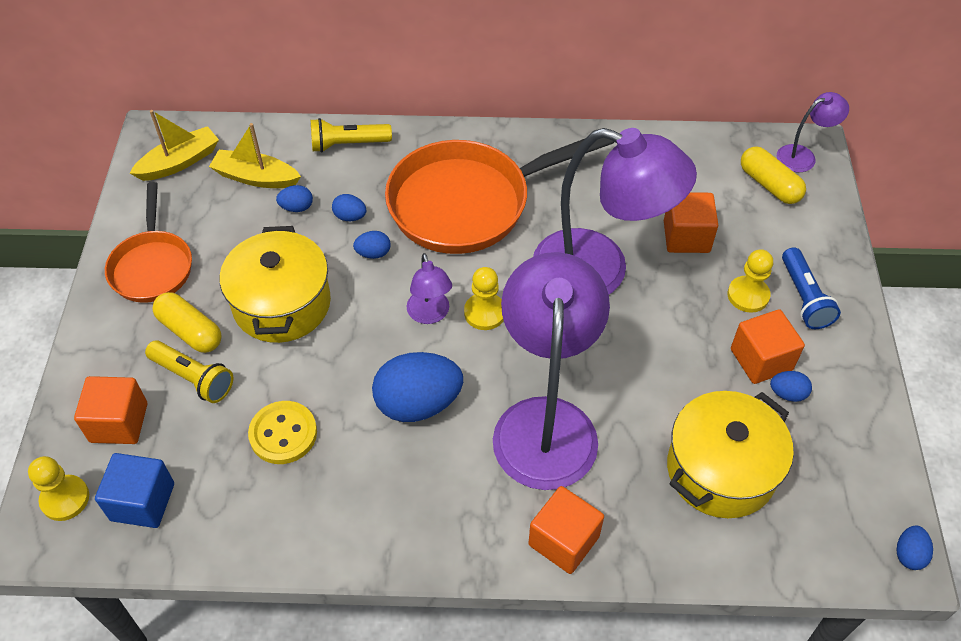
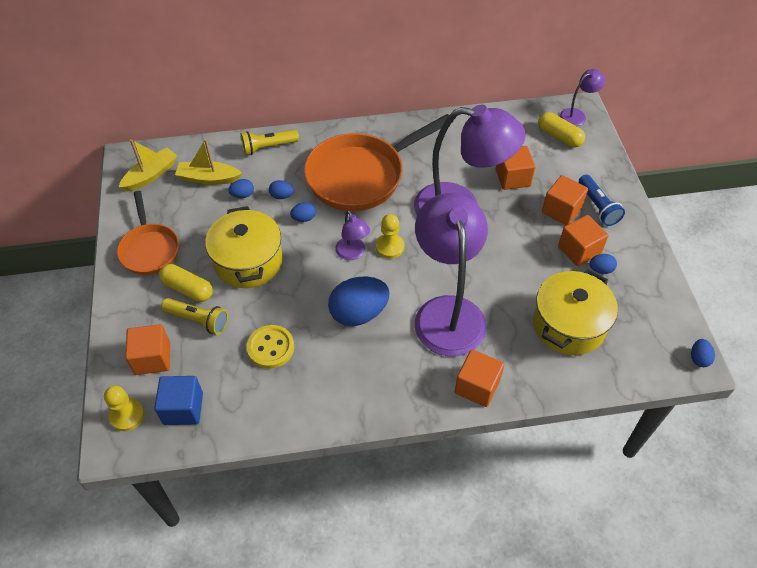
camera: 10 degrees left, 0 degrees up
yellow pawn [727,249,773,313] -> orange cube [542,175,588,225]

